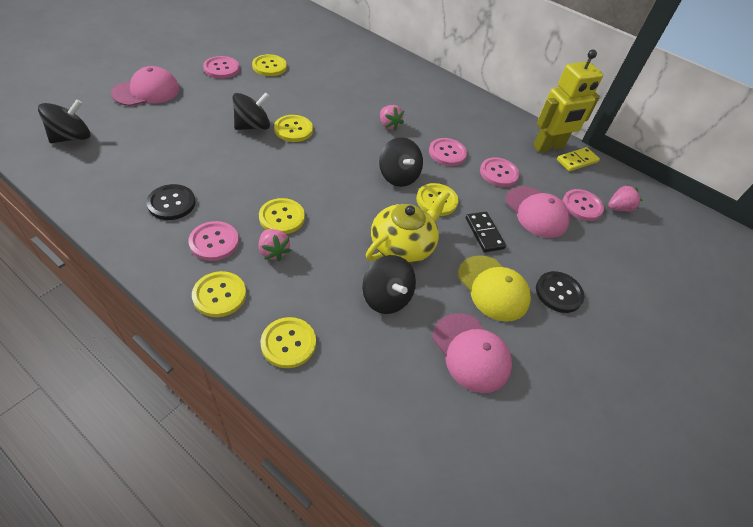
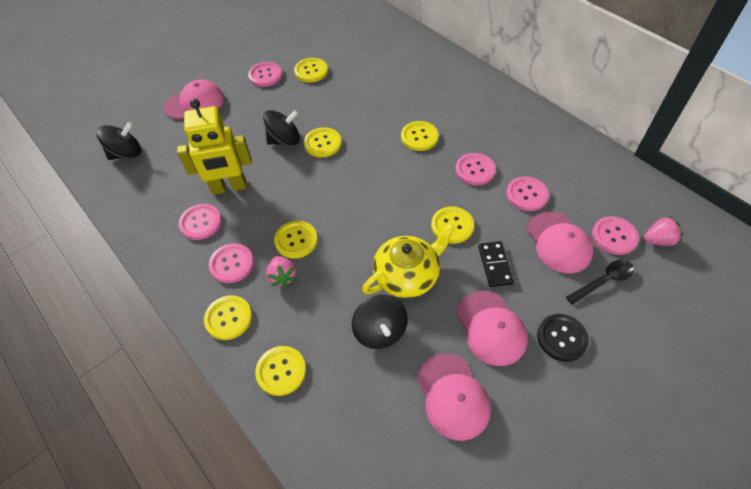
camera: 20 degrees right, 5 degrees up
black button [146,184,196,220] -> pink button [179,204,222,240]
black spinning top [379,137,423,187] -> none
pink strawberry [380,105,404,131] -> yellow button [401,121,439,151]
yellow cap [458,255,531,322] -> pink cap [457,291,528,366]
yellow robot [533,50,603,153] -> yellow robot moved to [177,99,252,195]
yellow domino [557,147,600,171] -> none
none -> black spoon [566,260,634,305]

